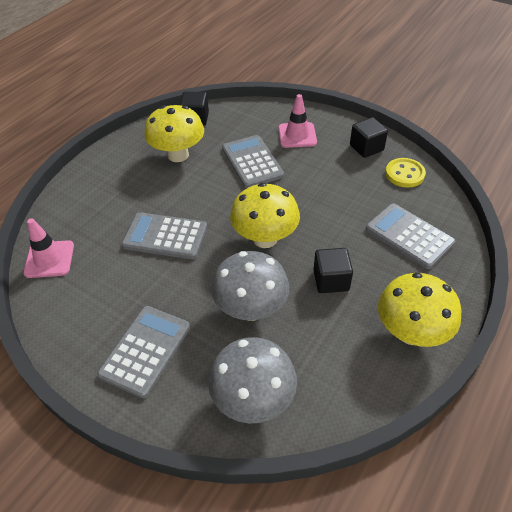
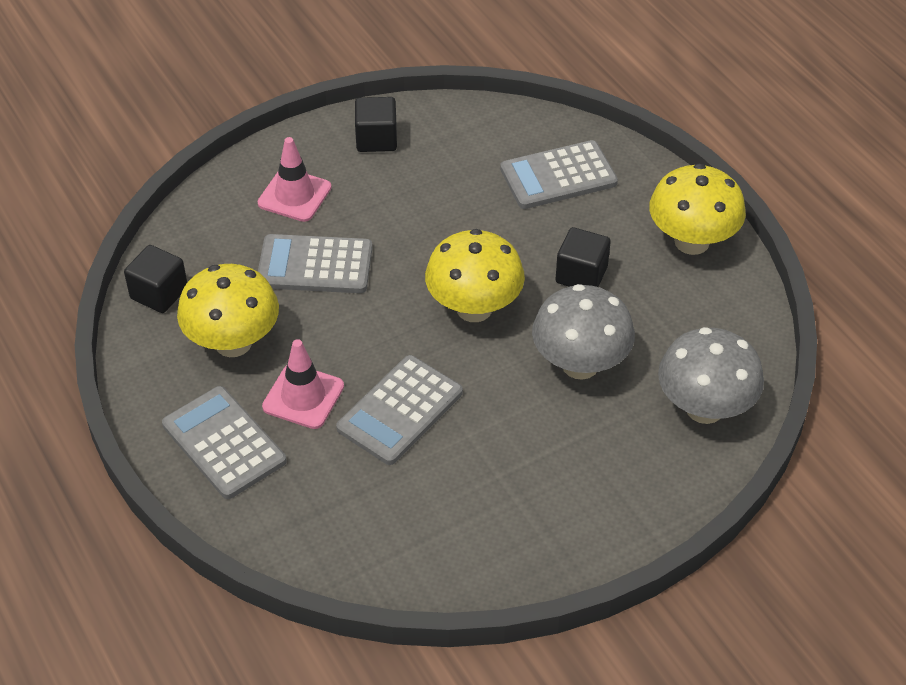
camera: 65 degrees left, 0 degrees up
pink traffic cone [23,218,74,278] -> pink traffic cone moved to [262,339,344,429]
grey calculator [97,306,190,398] -> grey calculator moved to [162,386,286,499]
yellow button [385,158,426,188] -> none

